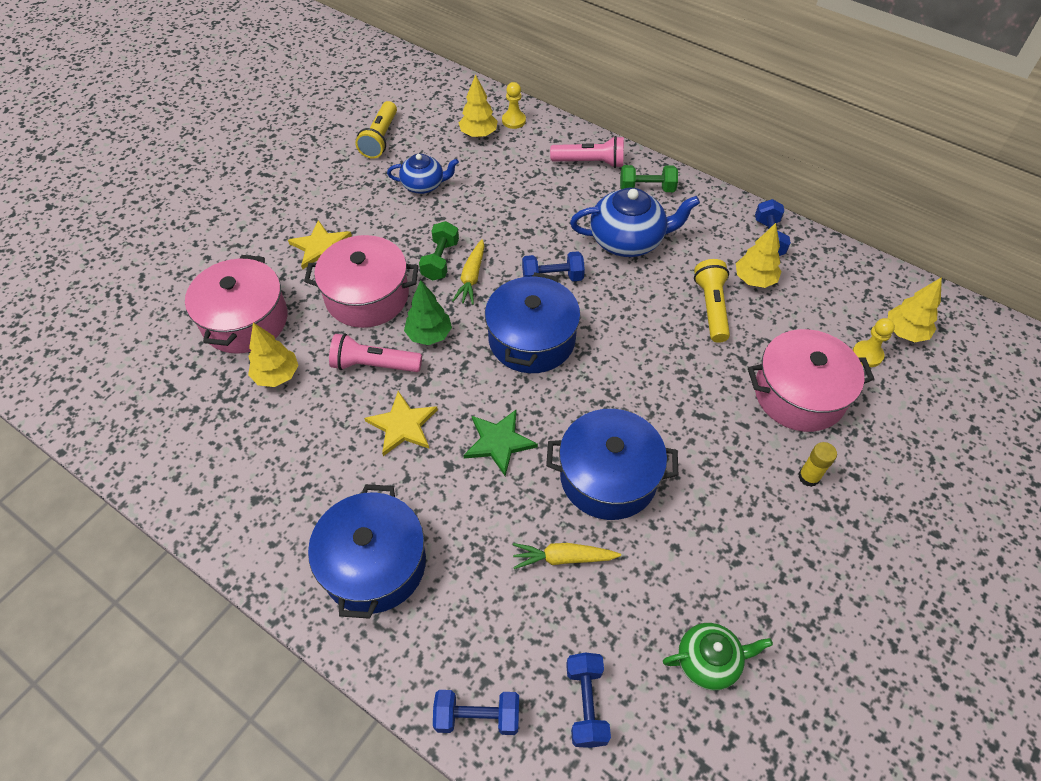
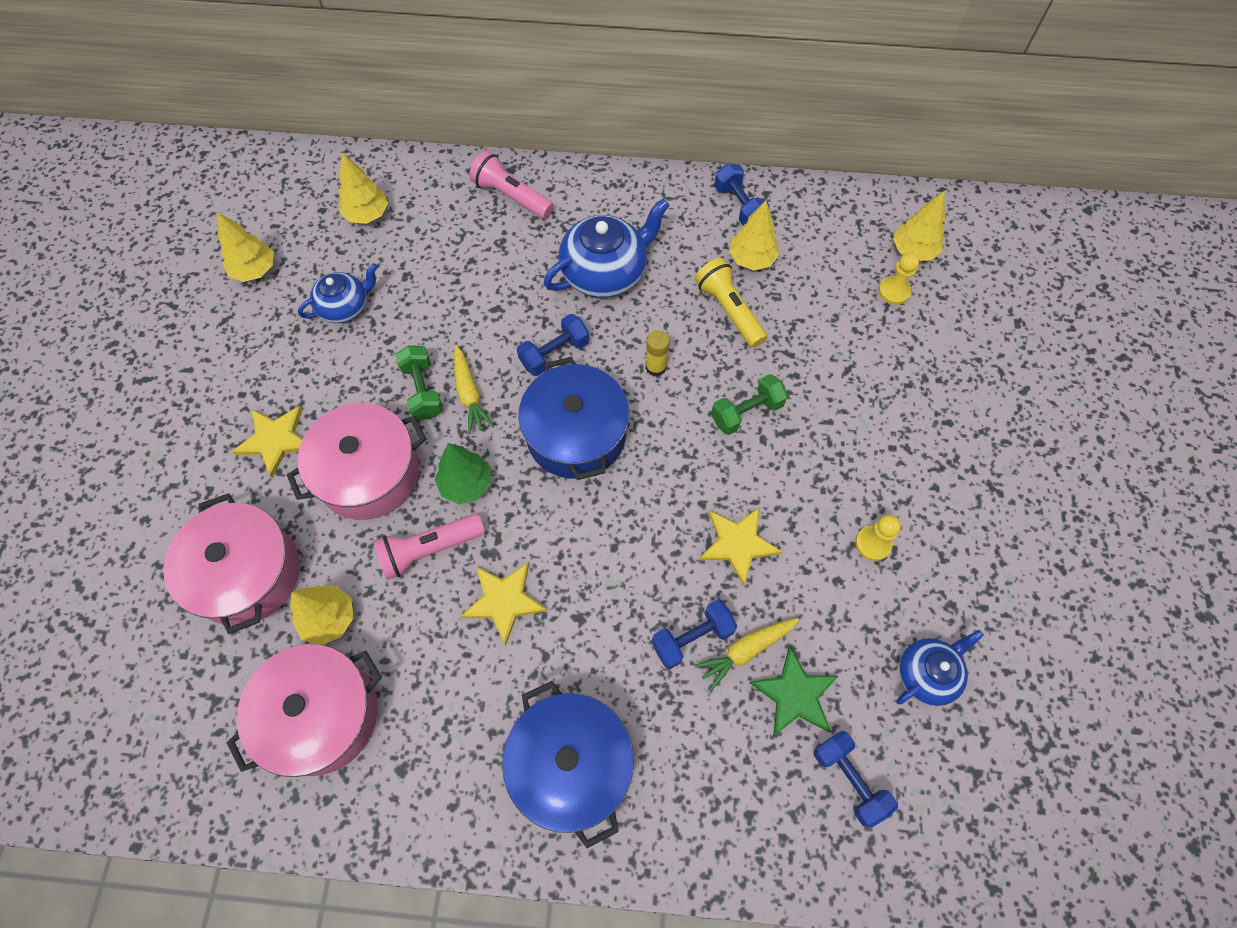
camera: 30 degrees left, 10 degrees up
yellow flashlight [355,101,397,159] -> yellow tree [217,212,274,282]
blue dumbbell [433,690,519,735] -> blue dumbbell moved to [652,600,737,669]
green star [463,410,538,476] -> green star moved to [750,647,838,736]
yellow pawn [502,82,526,129] -> yellow pawn moved to [855,515,901,561]
blue pot [546,409,678,520] -> yellow star [699,507,782,586]
pink flashlight [550,136,624,168] -> pink flashlight turned 120 degrees counterclockwise [469,151,554,219]
green dumbbell [620,165,678,192] -> green dumbbell moved to [711,374,788,435]
green teapot [663,623,773,690] -> blue teapot [896,630,984,706]
pink pot [748,329,874,432] -> pink pot moved to [226,644,382,777]
yellow glue stick [798,442,837,487] -> yellow glue stick moved to [646,330,670,377]

